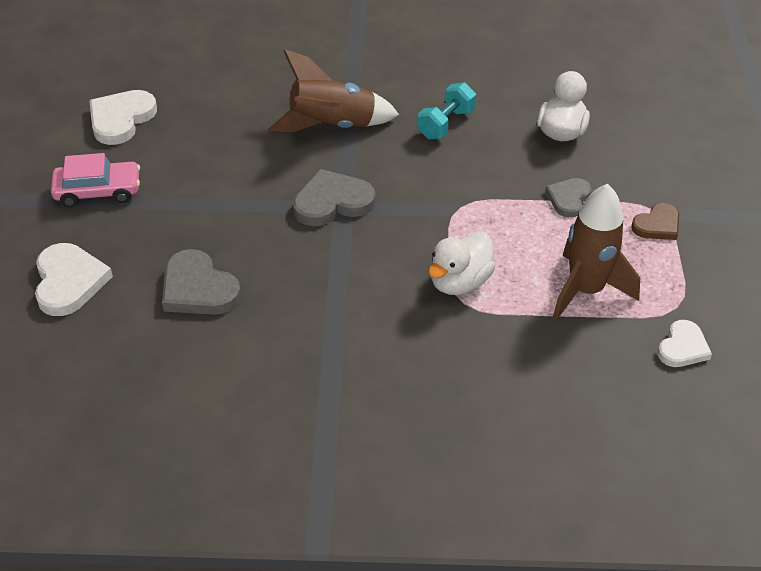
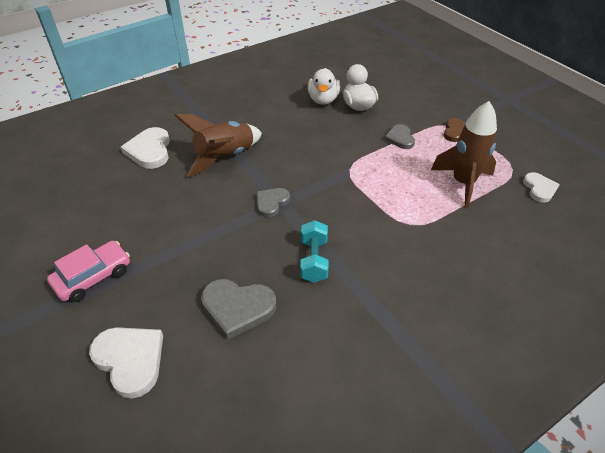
camera: 35 degrees left, 0 degrees up
white heart [89,90,157,145] -> white heart moved to [121,127,170,169]
grey heart [293,169,376,226] -> grey heart [257,188,290,217], size x0.63
turquoise dumbbell [418,82,476,139] -> turquoise dumbbell moved to [300,220,329,283]
white duck [428,231,496,295] -> white duck moved to [308,68,340,105]

